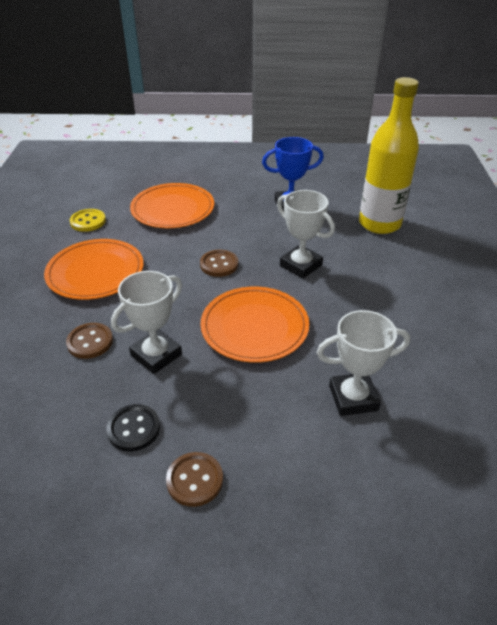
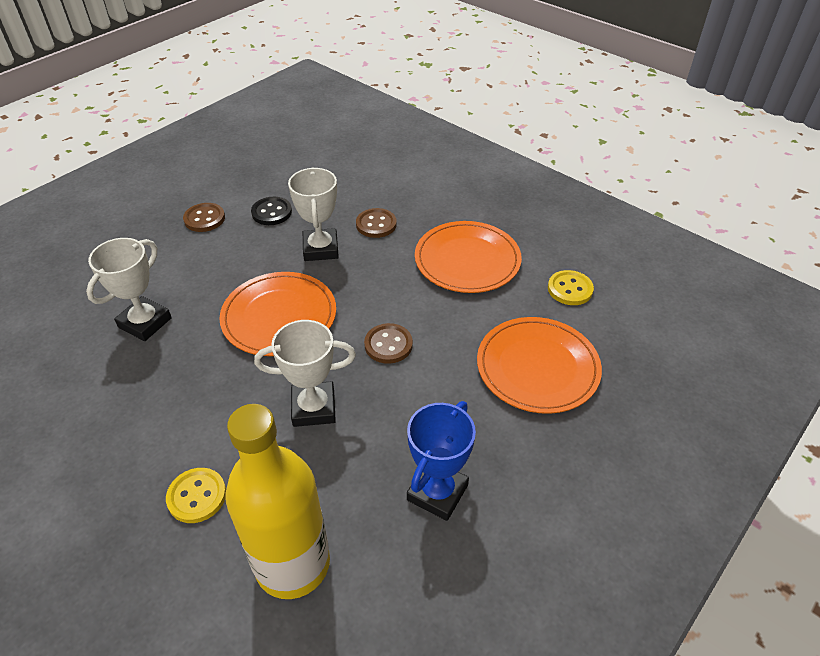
camera: 130 degrees right, 5 degrees up
none -> yellow button [166,468,226,523]

